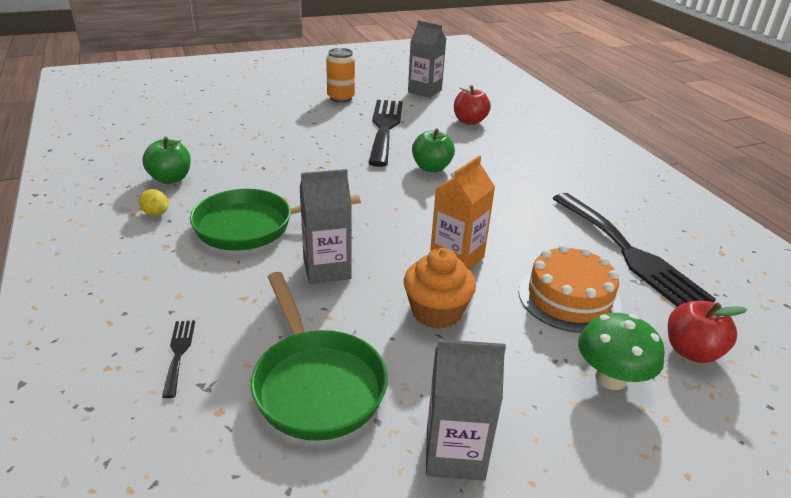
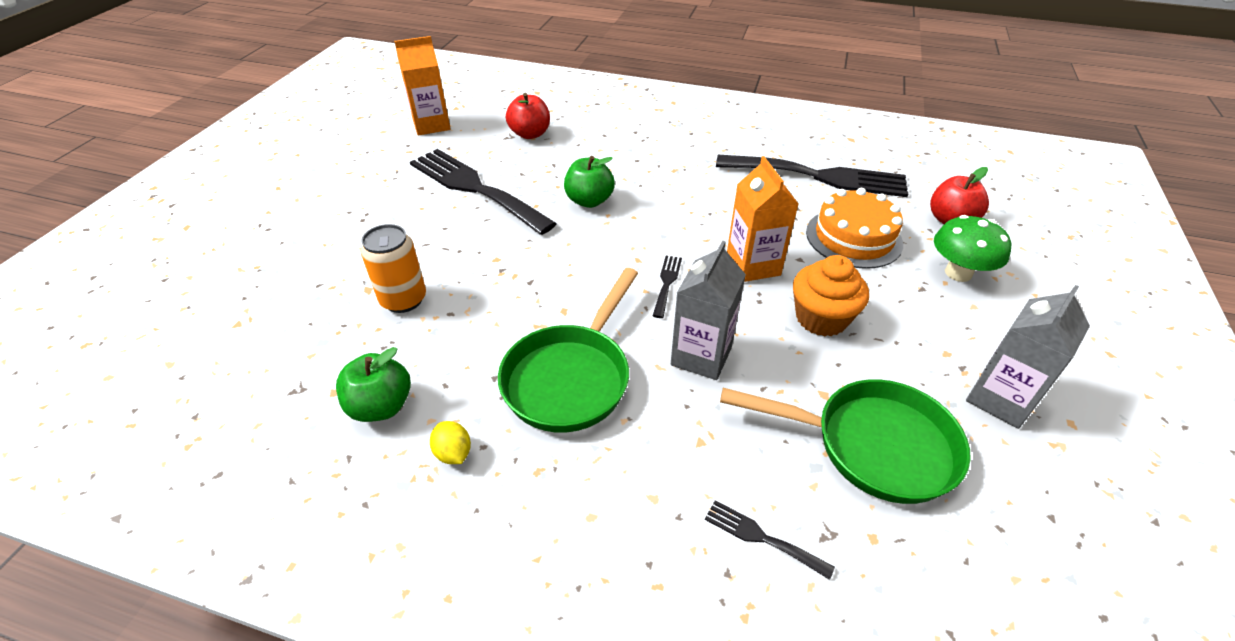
camera: 50 degrees left, 10 degrees up
yellow lemon [139,189,169,216] -> yellow lemon turned 75 degrees clockwise [430,421,471,464]
orange can [326,48,355,102] -> orange can moved to [361,224,426,313]
grey carton [408,20,446,98] -> orange carton [394,36,451,135]
none -> black fork [653,256,682,318]

